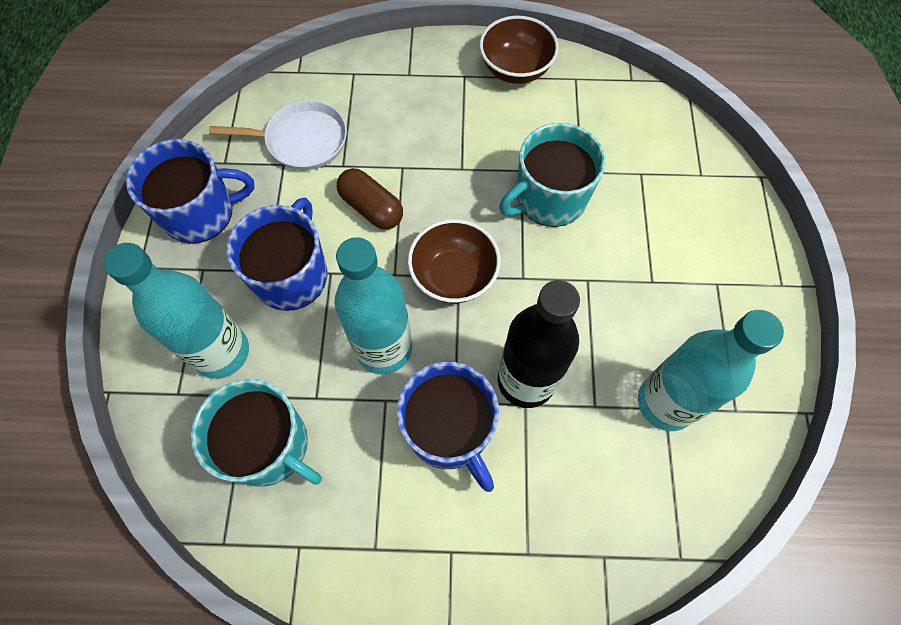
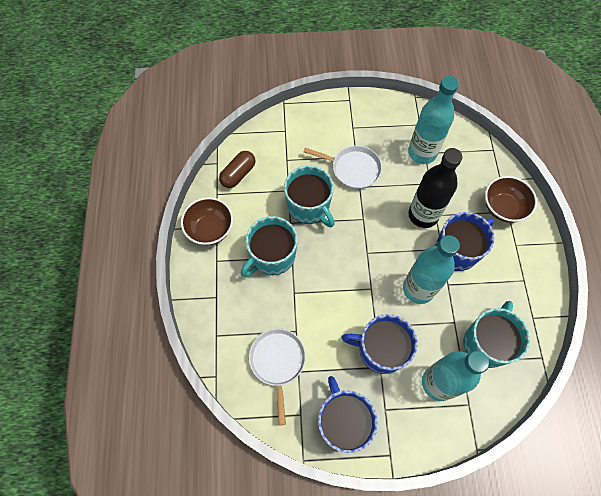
camera: 95 degrees left, 0 degrees up
brown capsule [337,168,403,230] -> brown capsule moved to [219,151,255,188]
brown bowl [408,219,501,303] -> brown bowl moved to [485,176,537,223]
none -> turquoise mug [241,216,298,277]
none -> white pan [303,146,382,189]

